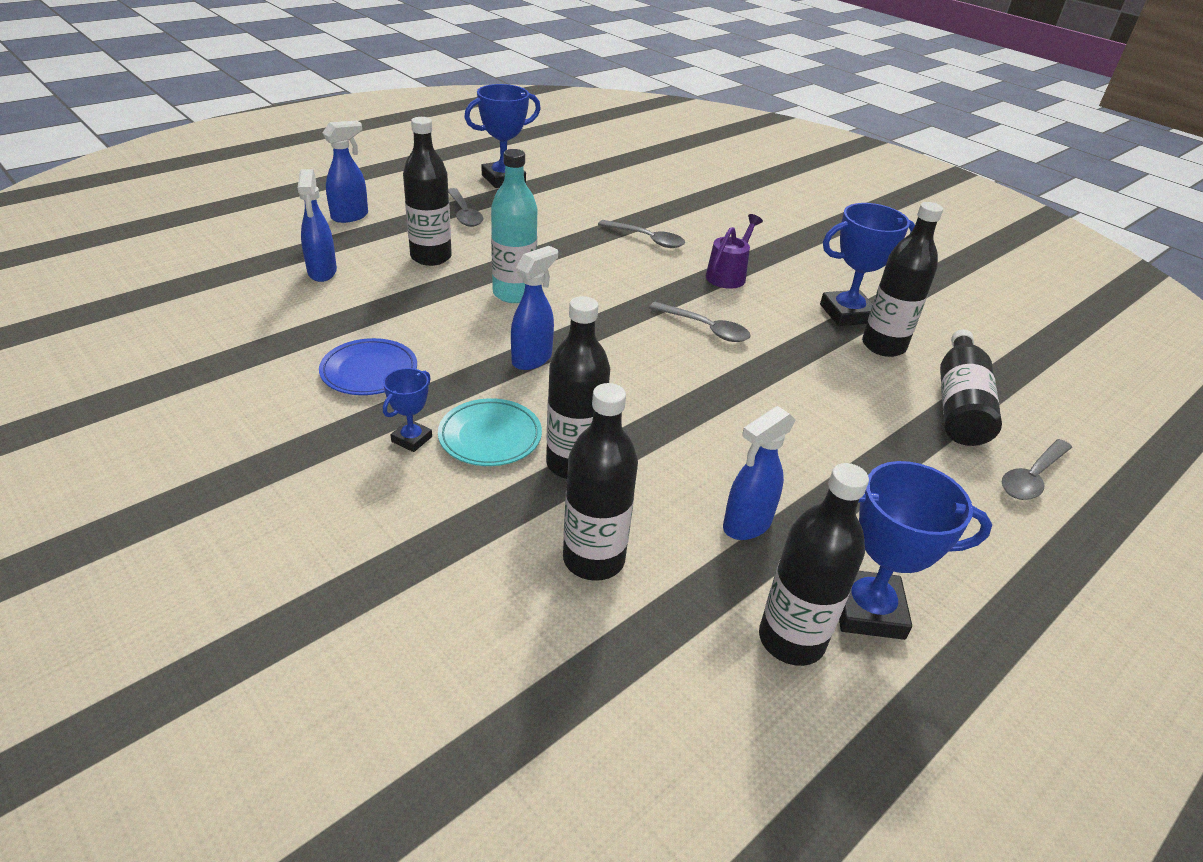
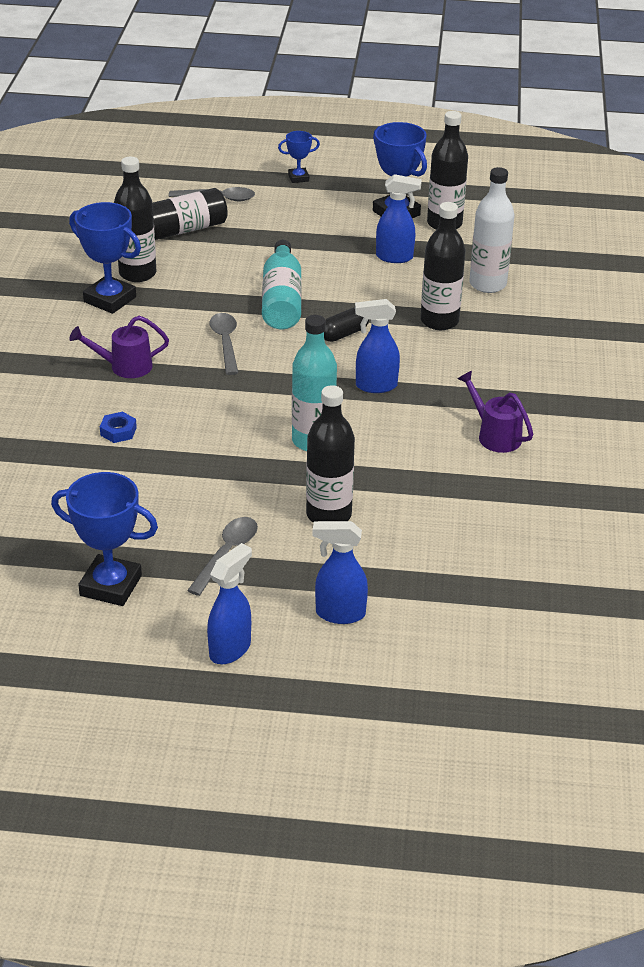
camera: 130 degrees left, 0 degrees up
blue spray bottle [298,169,337,282] -> blue spray bottle moved to [207,543,252,664]
blue plate [319,338,417,395] -> purple watering can [457,371,533,453]
blue trophy [383,368,432,452] -> blue trophy moved to [278,131,320,183]
turquoise plate [438,398,542,466] -> none
black bottle [563,383,638,581] -> white bottle [469,167,515,293]
grey spoon [598,220,685,248] -> blue nut [100,412,137,443]
none -> turquoise bottle [262,240,302,329]
none -> black capsule [324,307,369,342]

